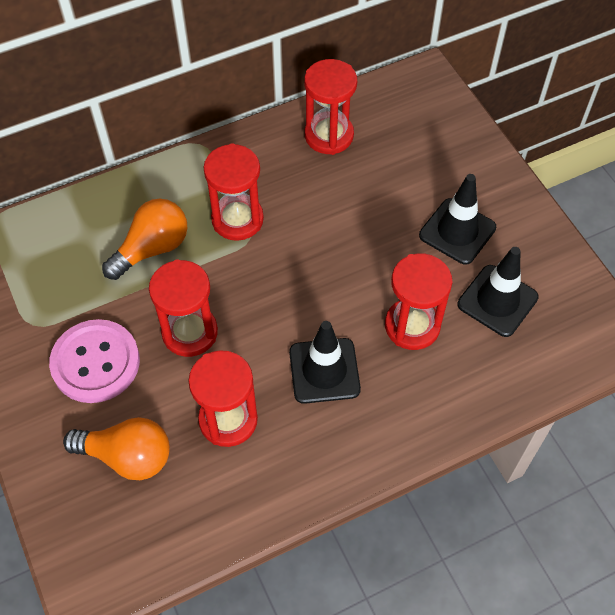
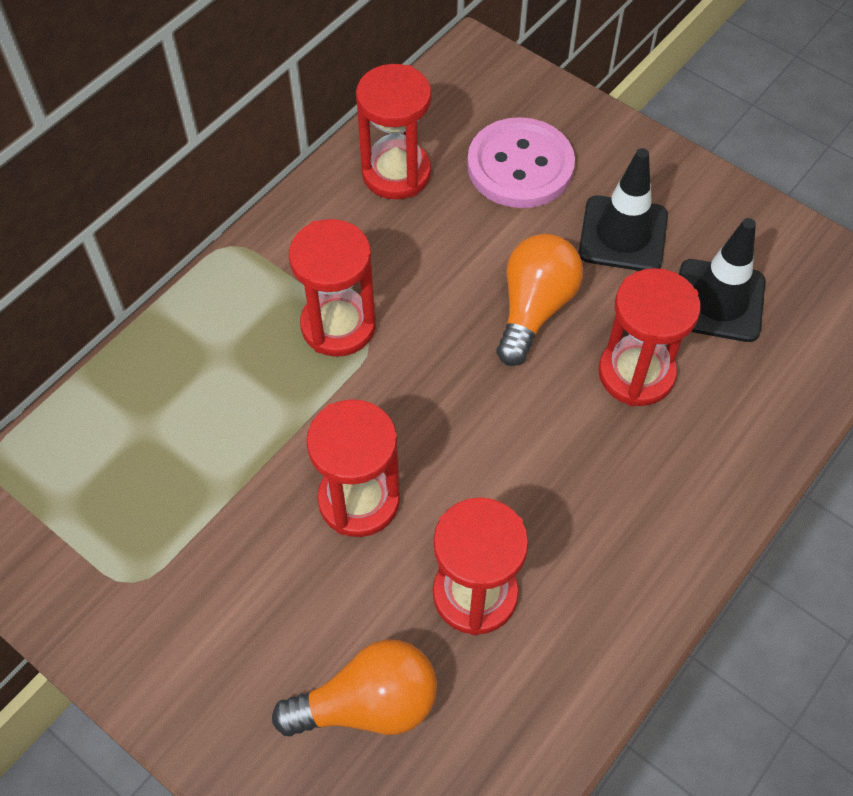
camera: 25 degrees left, 0 degrees up
pink button [49,319,140,403] -> pink button moved to [467,117,575,208]
orange light bulb [102,199,187,280] -> orange light bulb moved to [497,234,583,366]
black traffic cone [289,321,361,404] -> none

